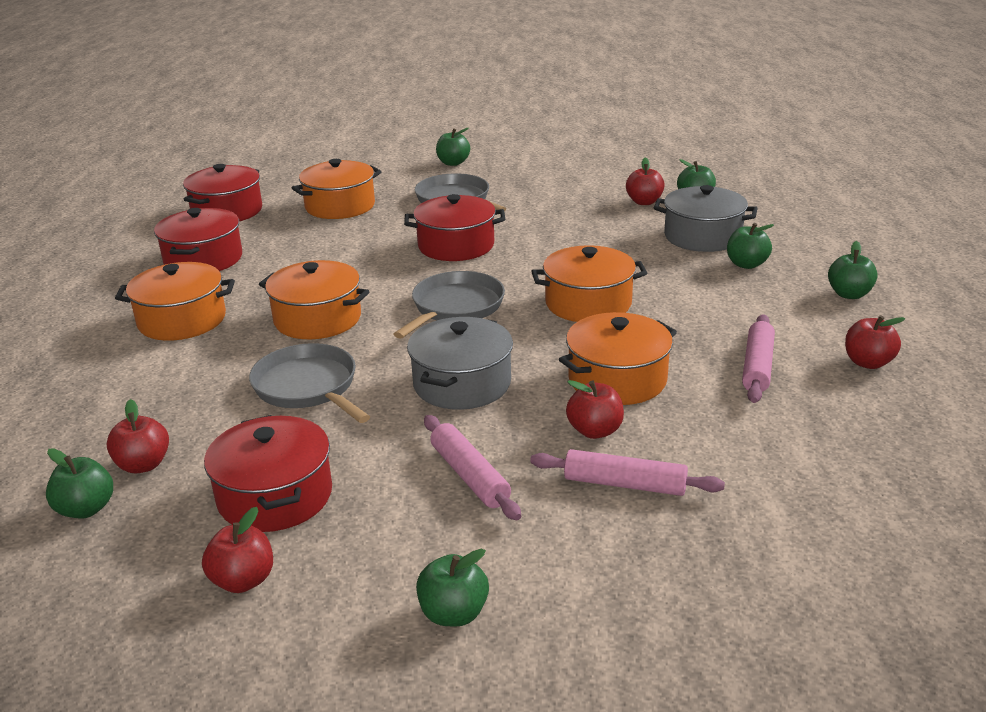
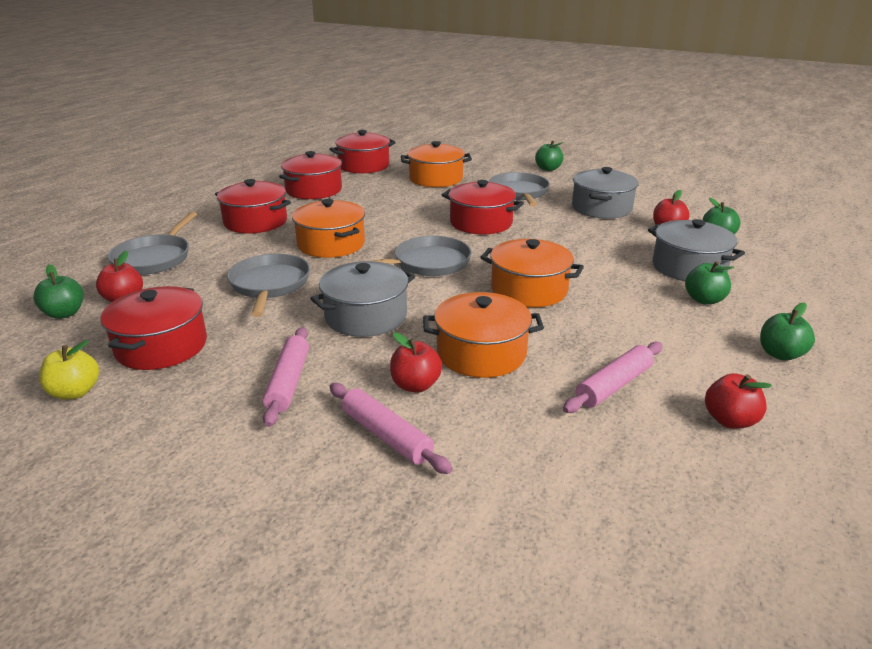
camera: 30 degrees right, 0 degrees up
orange pot [115,262,235,341] -> red pot [215,179,291,233]
red apple [202,507,273,593] -> yellow apple [39,340,99,400]
green apple [416,549,489,626] -> none
none -> grey pan [108,212,197,275]
none -> grey pot [572,167,639,219]

